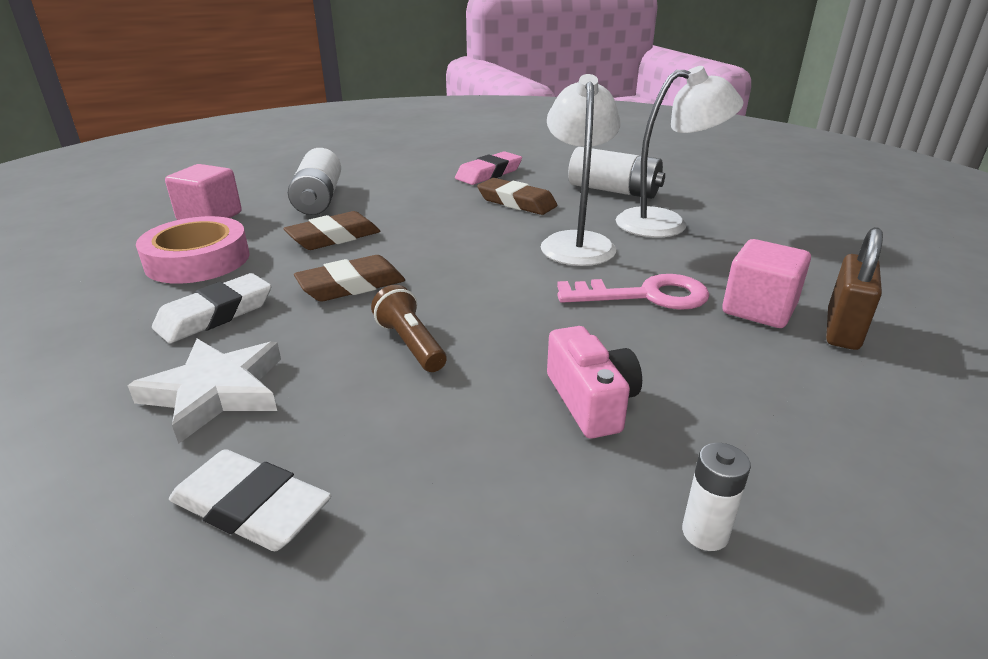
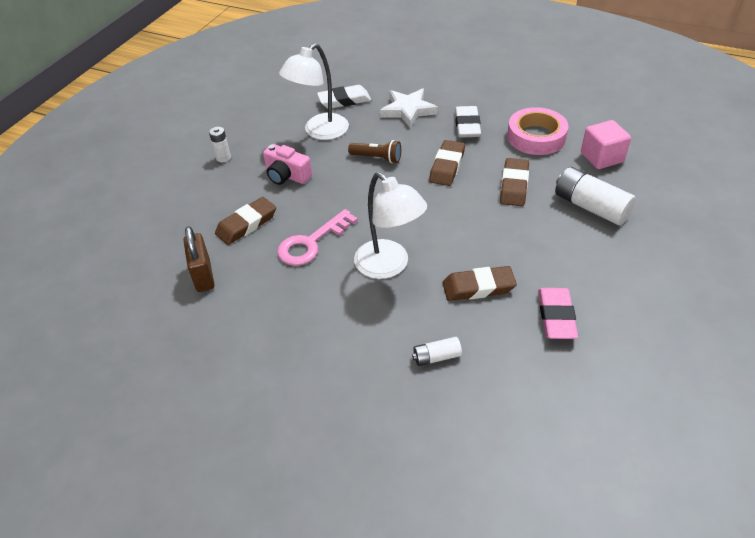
camera: 140 degrees right, 15 degrees up
white battery [568,147,665,199] -> white battery [412,337,462,366], size x0.52
white lamp [616,66,744,237] -> white lamp moved to [279,43,349,140]
pink cube [722,239,811,328] -> none
none -> brown eraser [215,197,276,245]

